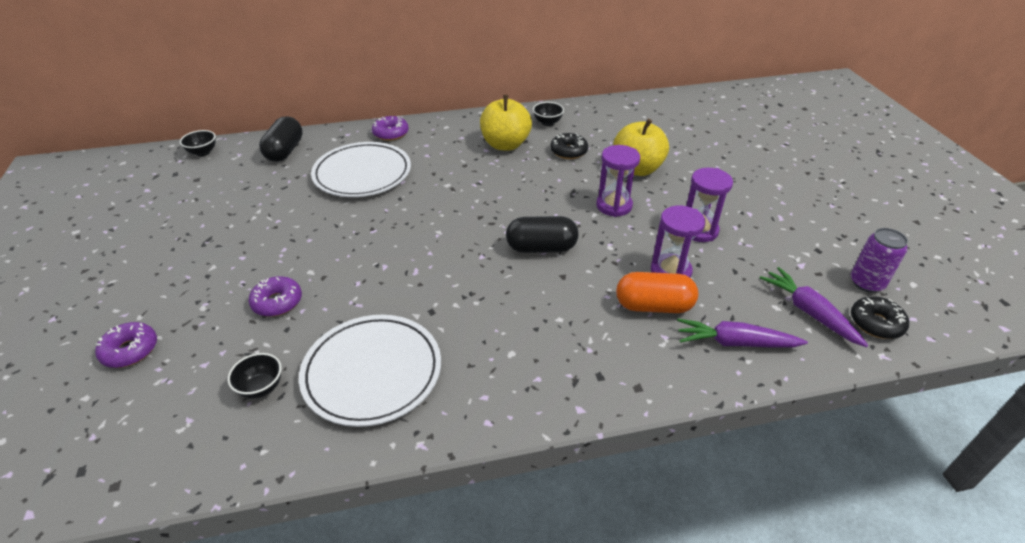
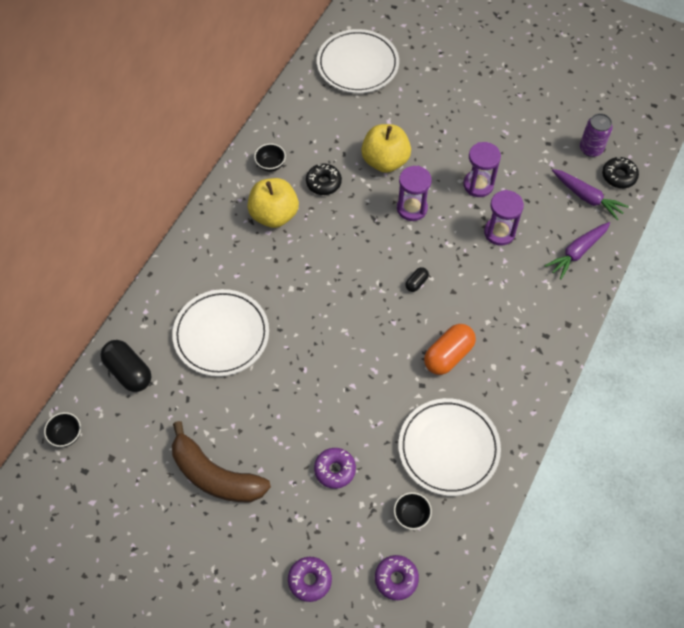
camera: 50 degrees left, 20 degrees up
purple donut [372,116,409,141] -> purple donut moved to [375,555,419,600]
black capsule [506,216,578,253] -> black capsule [405,267,429,292], size x0.49
orange capsule [616,272,698,313] -> orange capsule moved to [424,324,476,375]
purple carrot [760,267,869,347] -> purple carrot turned 150 degrees counterclockwise [552,169,629,221]
none -> brown banana [172,421,271,502]
none -> white plate [317,29,399,93]

